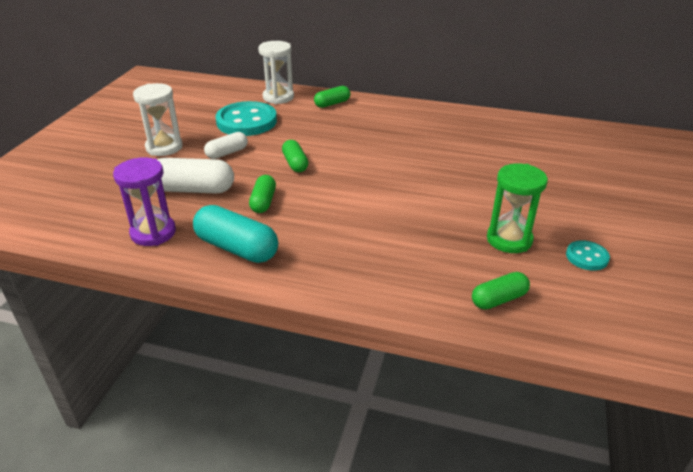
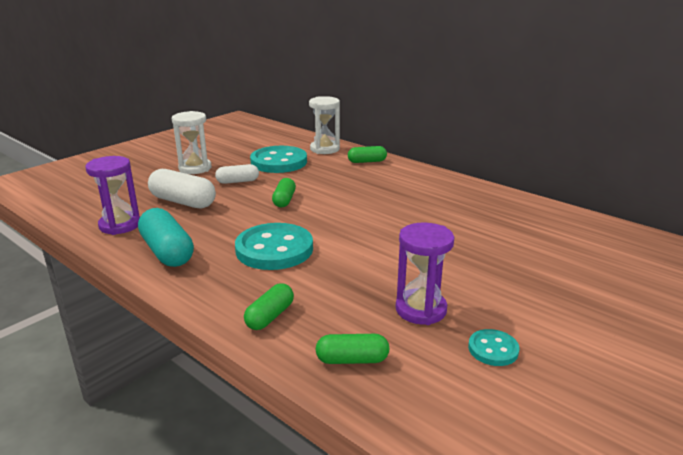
camera: 25 degrees right, 10 degrees down
green capsule [249,175,276,213] -> green capsule moved to [244,283,294,330]
green hourglass [487,163,548,253] -> purple hourglass [396,223,454,325]
none -> turquoise button [235,223,313,270]

